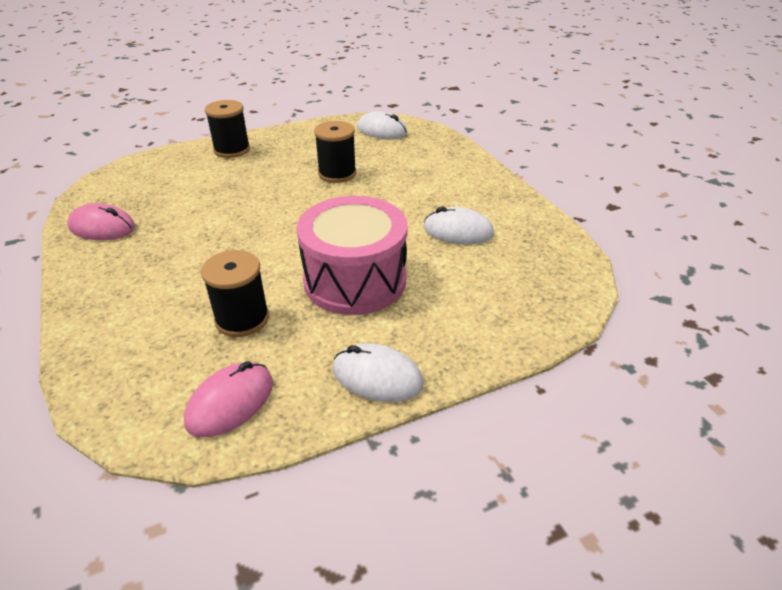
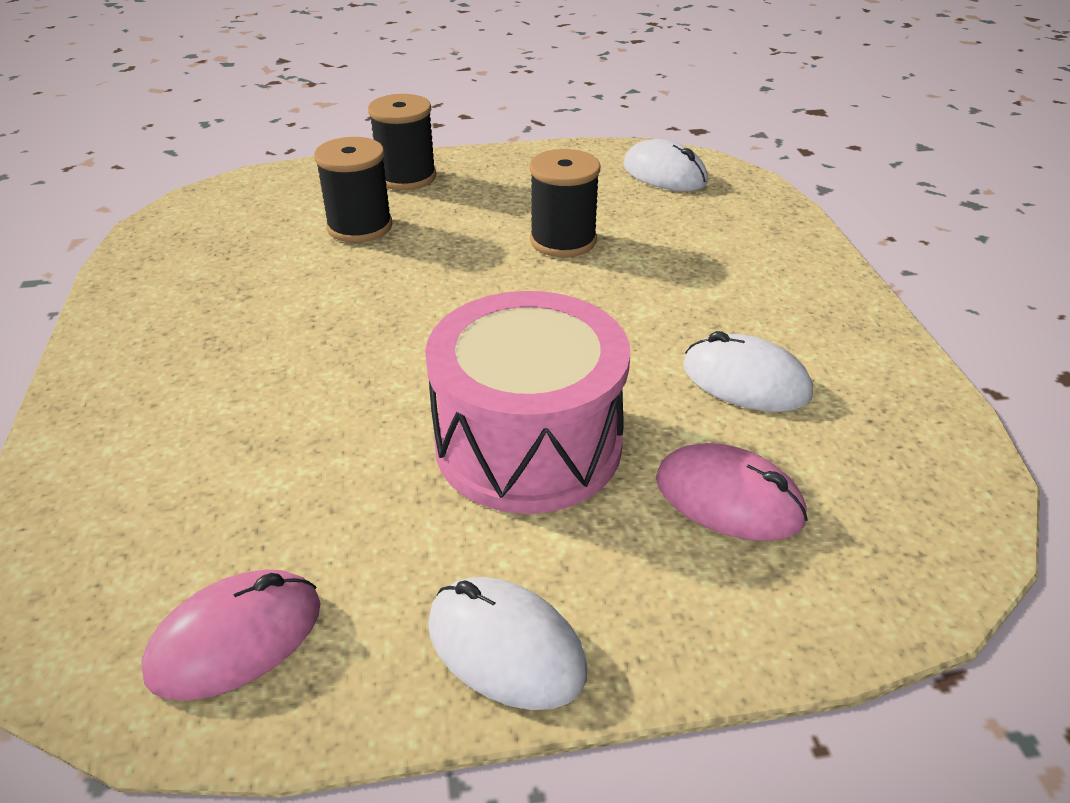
camera: 15 degrees right, 0 degrees up
pink mouse [67,203,135,240] -> pink mouse moved to [656,443,808,541]
black spool [201,250,269,337] -> black spool moved to [314,137,393,243]

